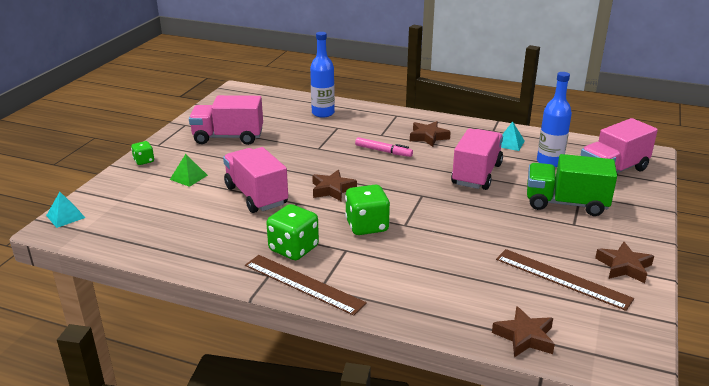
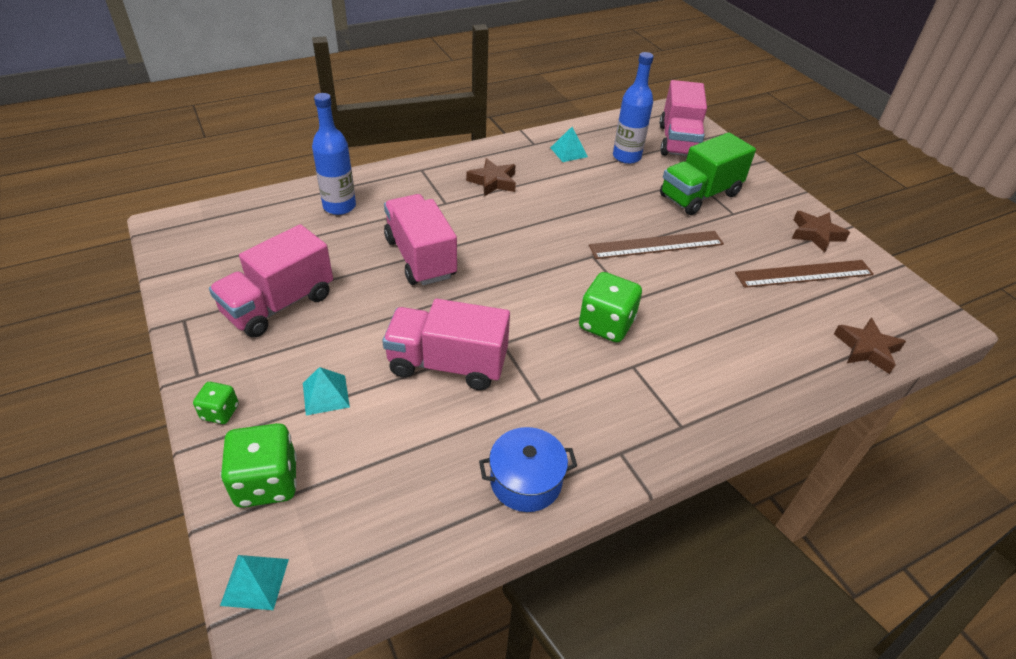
camera: 50 degrees left, 15 degrees up
green pyramid [170,154,208,187] -> turquoise pyramid [303,367,350,416]
brown ruler [245,255,367,316] -> brown ruler moved to [589,231,724,259]
green dice [266,204,319,260] -> green dice moved to [221,423,297,508]
brown star [312,170,357,201] -> none
pink marker [355,137,413,157] -> none
pink truck [451,128,503,190] -> pink truck moved to [384,194,457,285]
none -> blue pot [479,427,577,512]

